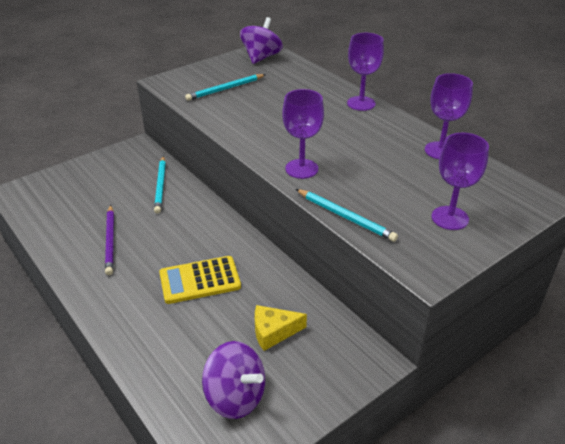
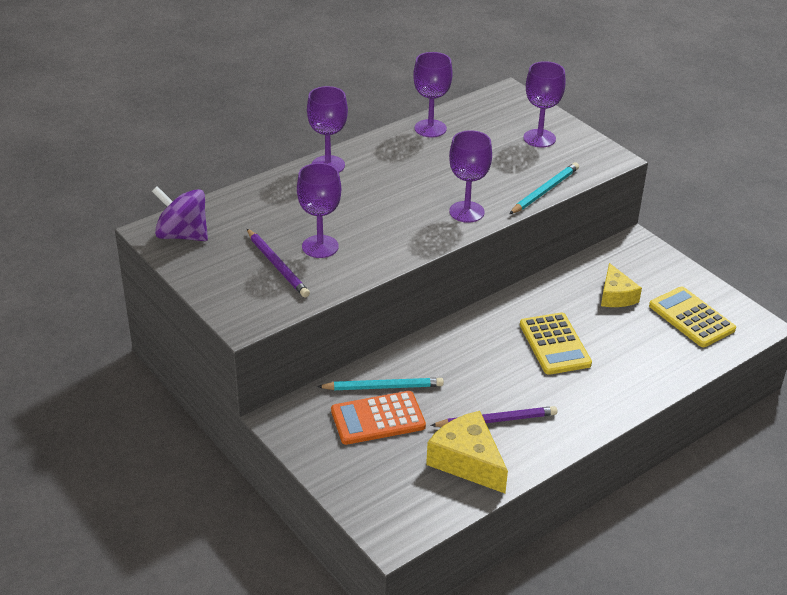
camera: 90 degrees left, 0 degrees up
turquoise pencil [185,74,266,101] -> purple pencil [247,229,310,298]
purple spinning top [202,341,265,419] -> yellow calculator [649,286,736,347]
none -> purple goblet [297,163,341,258]
none -> orange calculator [331,391,426,445]
none -> yellow cheese [426,411,508,493]

